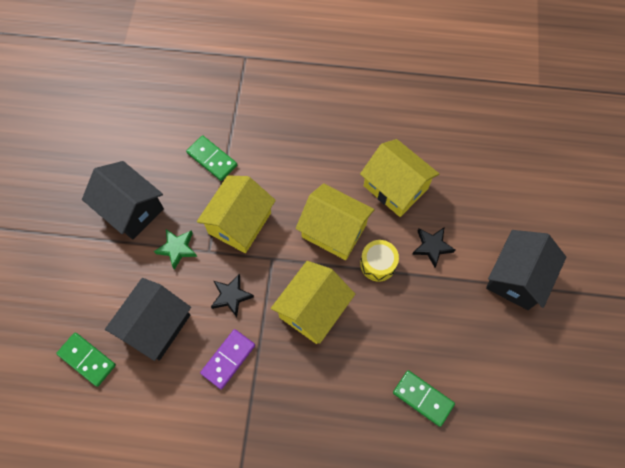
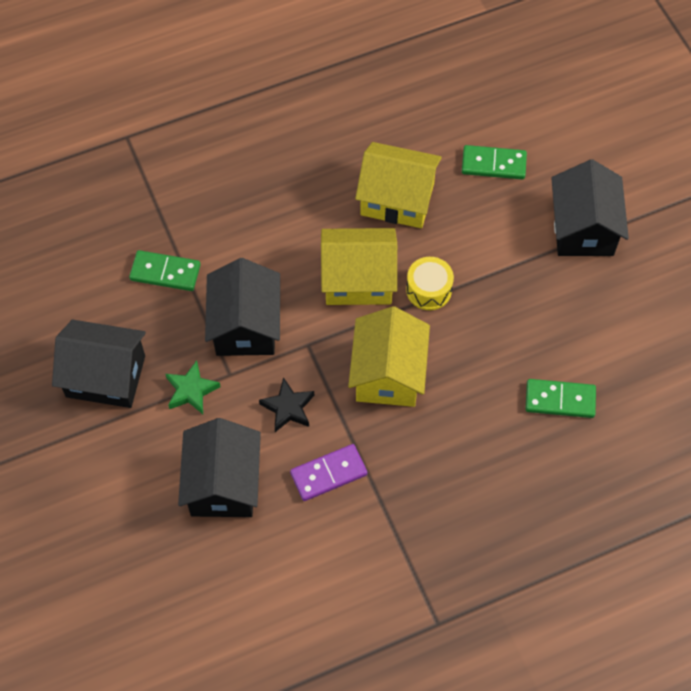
camera: 30 degrees left, 5 degrees down
green domino [56,332,116,387] -> green domino moved to [462,145,527,180]
yellow house [197,175,276,253] -> black house [205,258,280,356]
purple domino [200,329,255,390] -> purple domino turned 60 degrees clockwise [290,444,367,501]
black star [412,228,455,267] -> none

